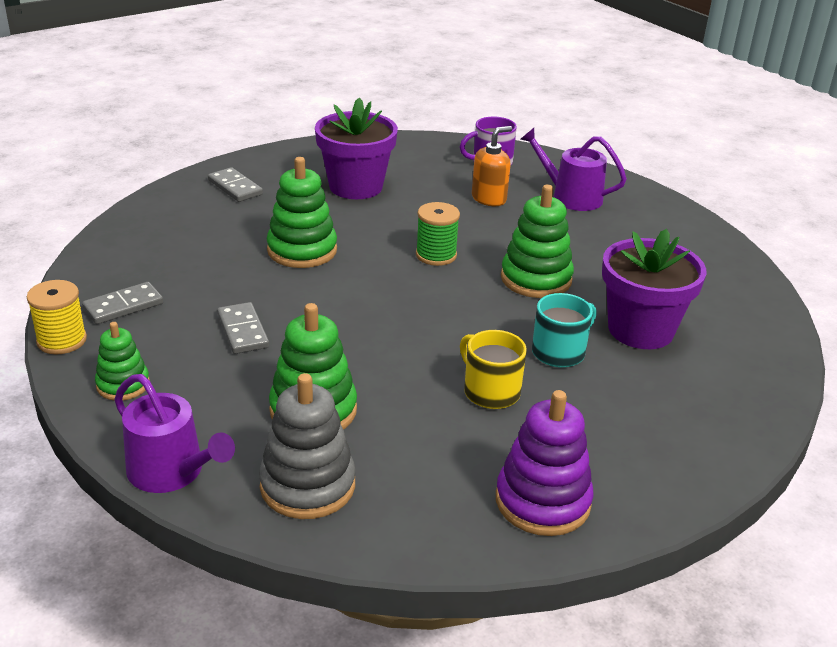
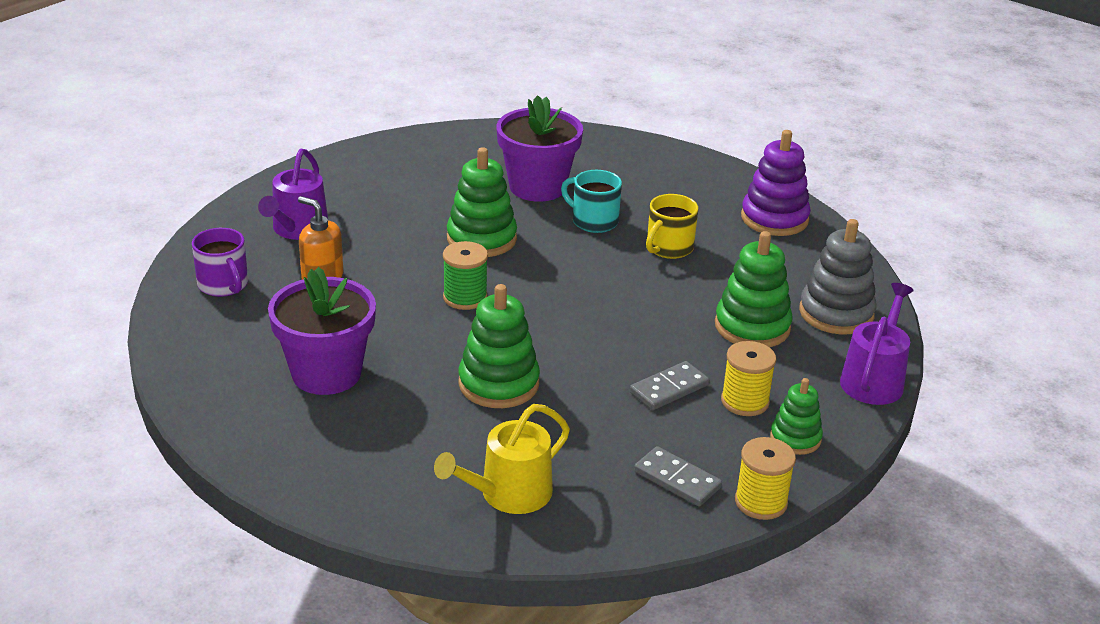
camera: 105 degrees left, 0 degrees up
grey domino [208,167,263,202] -> none
none -> yellow watering can [434,404,570,514]
none -> yellow spool [721,341,776,416]

